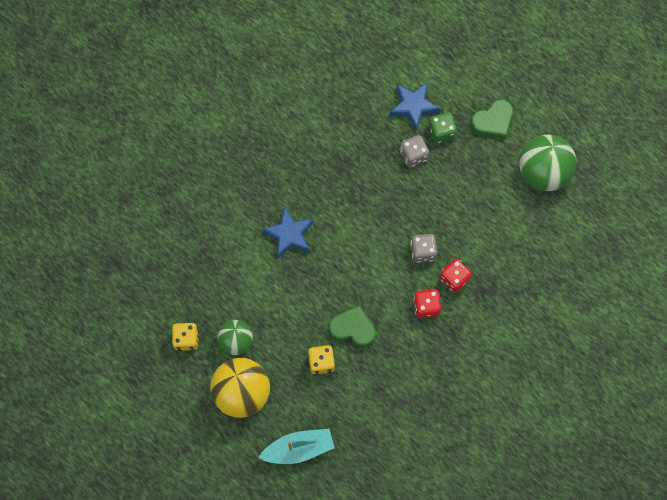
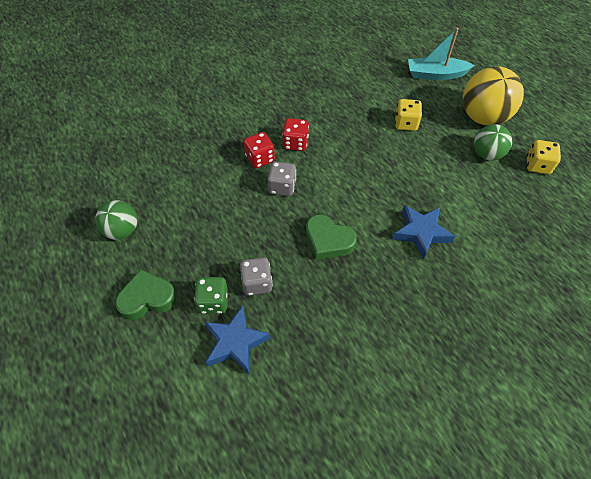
camera: 165 degrees left, 15 degrees down
green heart [329,305,376,347] -> green heart moved to [306,214,357,260]
green ball [519,135,577,191] -> green ball [95,200,137,240], size x0.60

